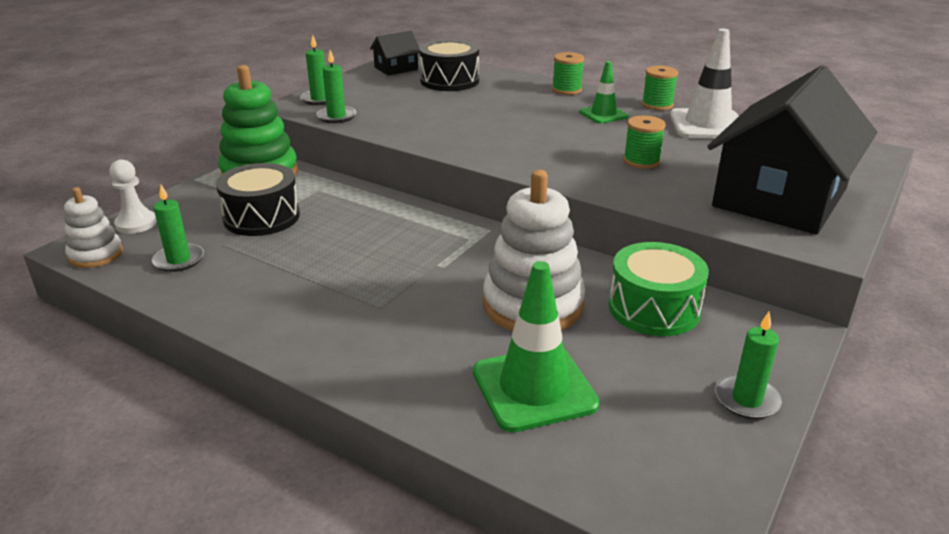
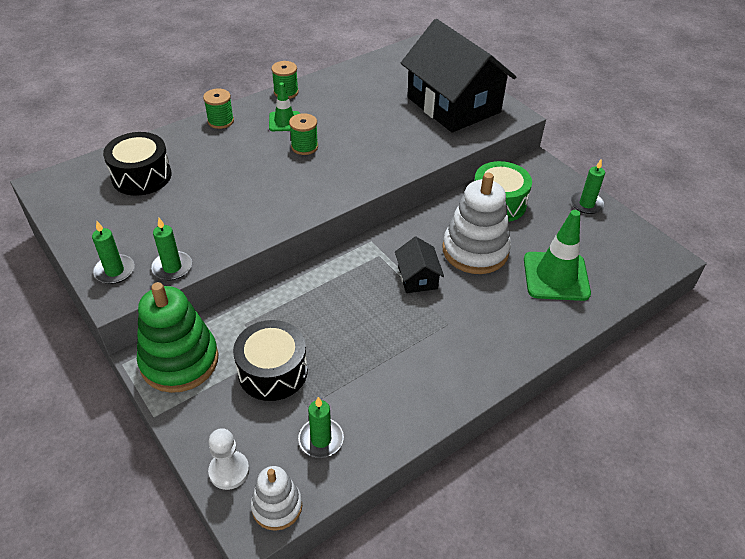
camera: 70 degrees left, 15 degrees up
black house [370,31,419,75] -> black house moved to [395,237,444,293]
green spool [623,116,666,169] -> green spool moved to [289,113,318,155]
white traffic cone [670,29,739,139] -> none

